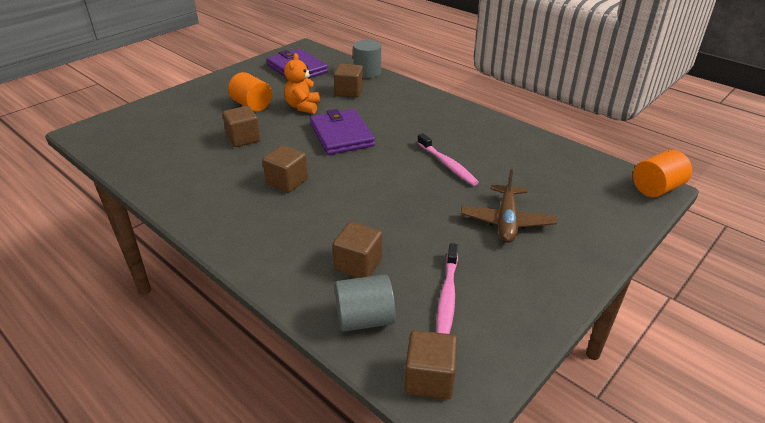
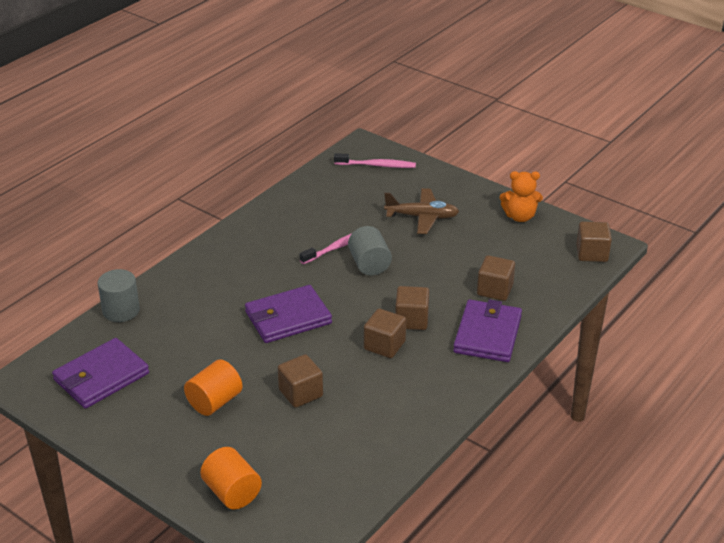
camera: 95 degrees left, 0 degrees up
orange teddy bear [284,53,320,114] -> orange teddy bear moved to [500,171,543,222]
brown cube [334,64,363,98] -> brown cube moved to [395,286,429,330]
grey cylinder [335,274,396,332] -> grey cylinder moved to [348,226,392,276]
pink toothbrush [437,243,458,334] -> pink toothbrush moved to [334,153,416,168]
orange cylinder [633,150,692,197] -> orange cylinder moved to [200,447,262,510]
none -> purple wallet [453,300,522,362]

